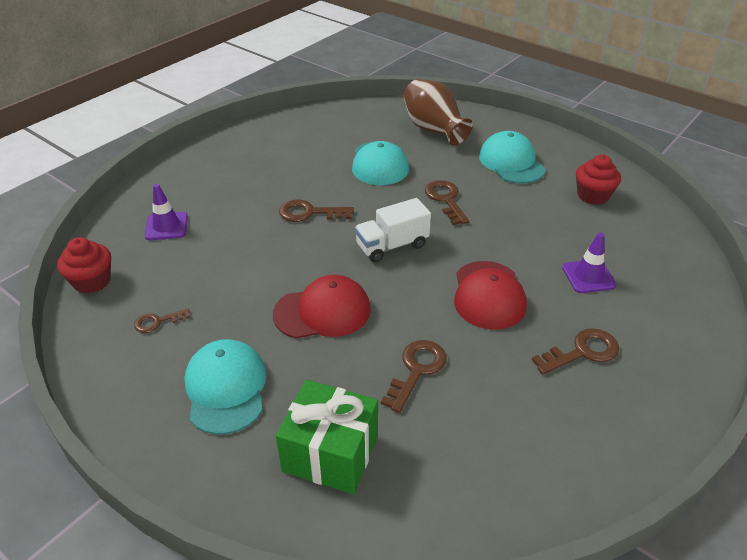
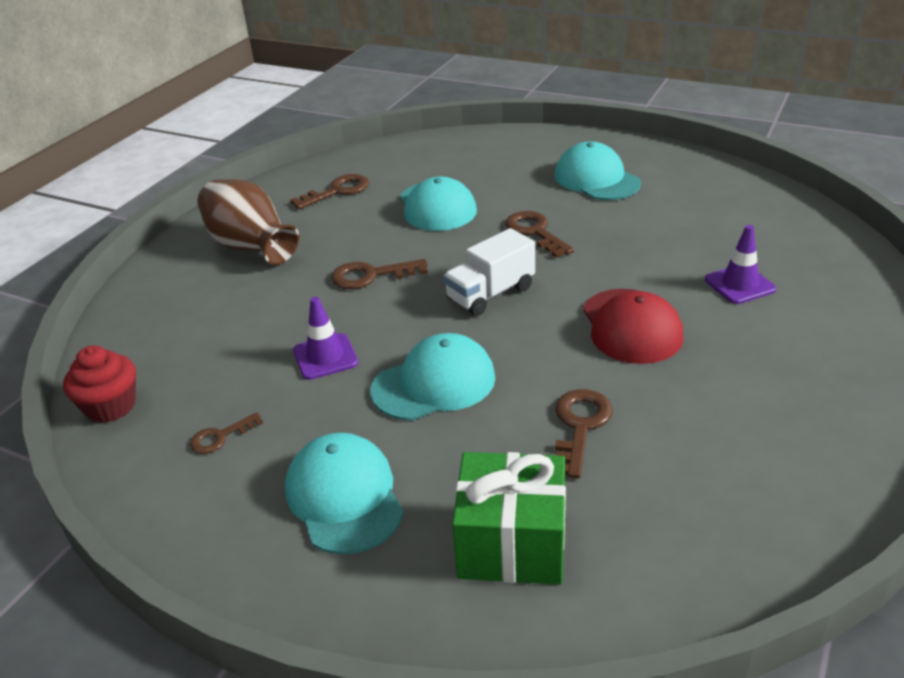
camera: 10 degrees left, 5 degrees down
purple traffic cone [145,184,188,240] -> purple traffic cone moved to [293,297,358,380]
red cap [273,275,371,339] -> turquoise cap [371,333,495,420]
brown vase [404,79,473,145] -> brown vase moved to [197,179,299,265]
brown key [532,328,619,374] -> brown key moved to [290,174,369,209]
red cupcake [576,155,621,205] -> none

